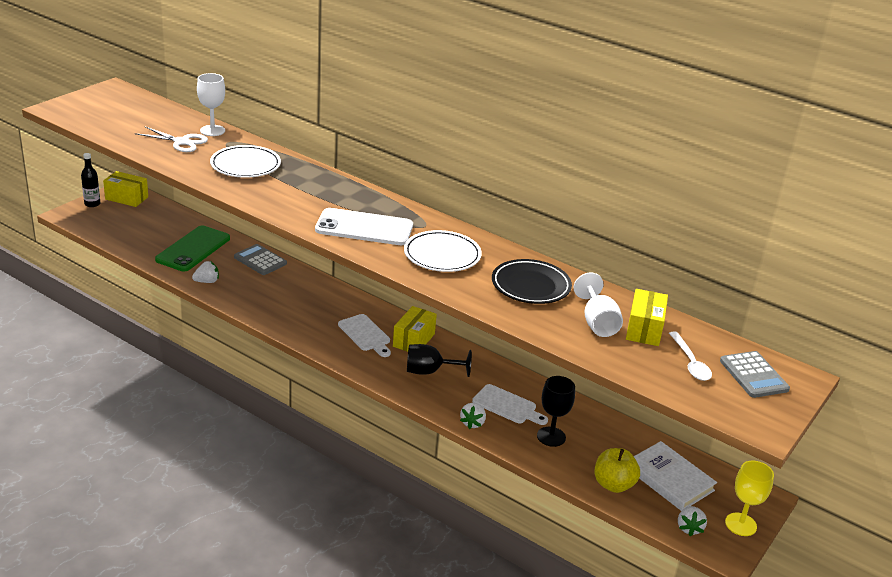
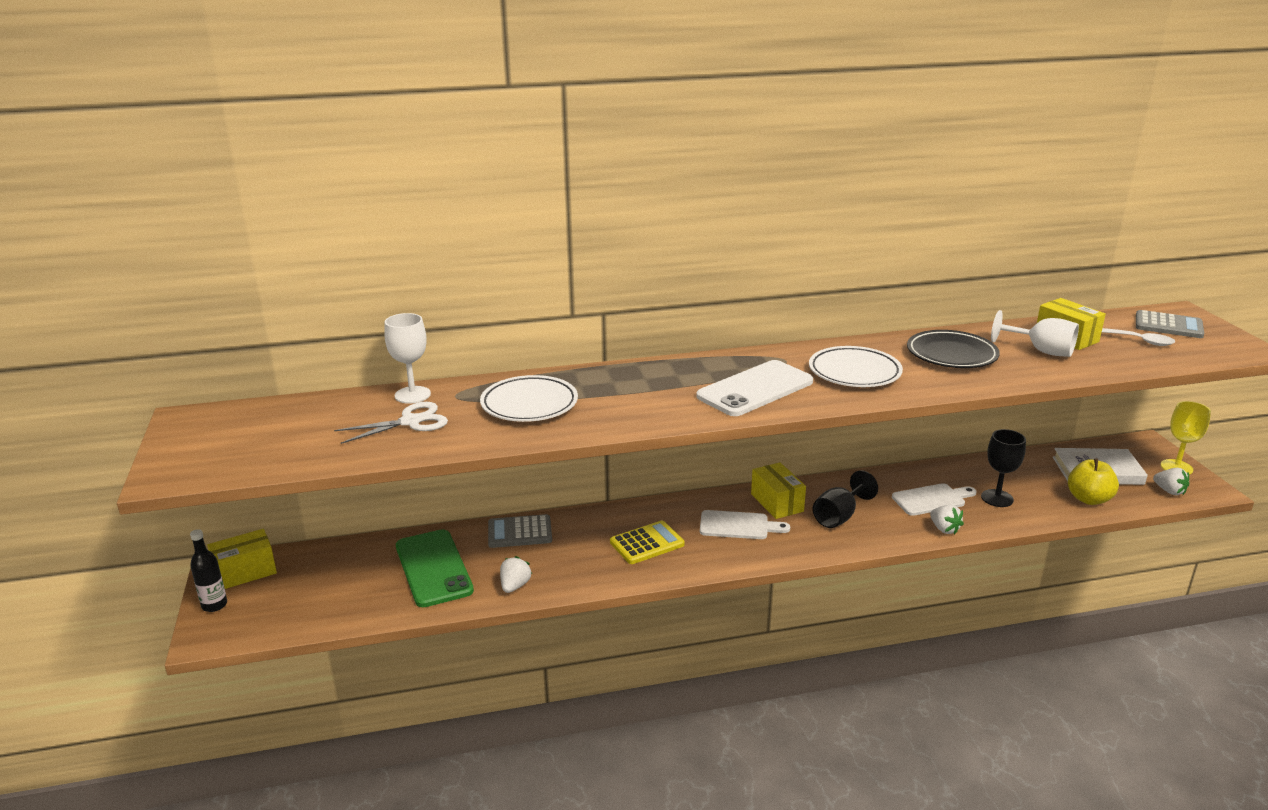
camera: 45 degrees left, 5 degrees down
none -> yellow calculator [610,520,685,564]

